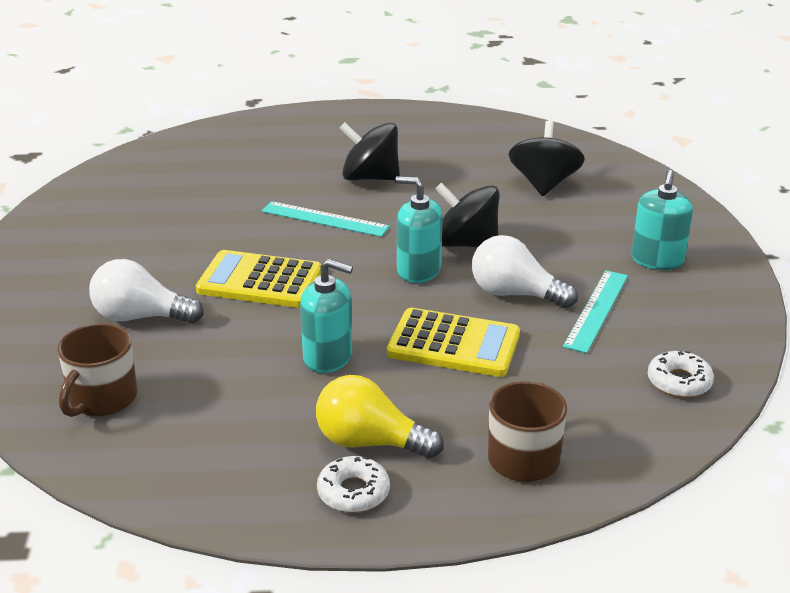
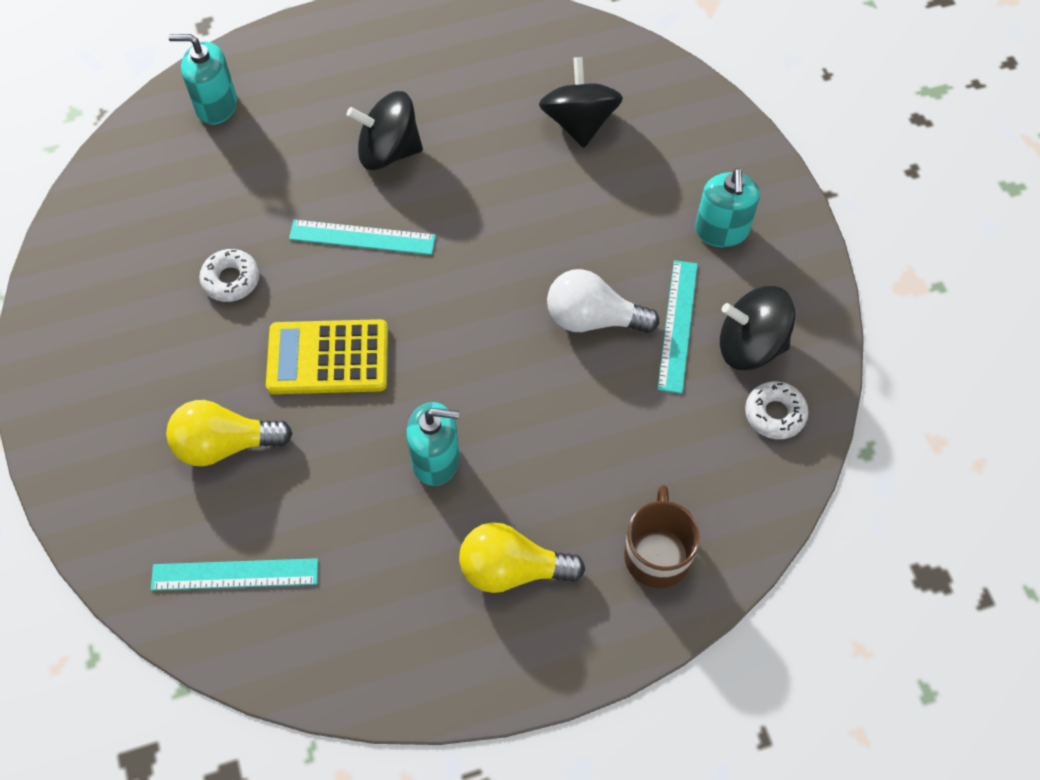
camera: 15 degrees left, 30 degrees up
brown mug [57,323,137,417] -> turquoise ruler [151,558,318,591]
white light bulb [89,259,204,324] -> yellow light bulb [166,400,293,466]
white donut [317,456,390,513] -> white donut moved to [199,249,259,302]
yellow calculator [387,308,520,377] -> none
turquoise soap dispenser [395,176,443,283] -> turquoise soap dispenser moved to [168,34,237,125]
black spinning top [435,183,499,247] -> black spinning top moved to [720,286,795,370]

